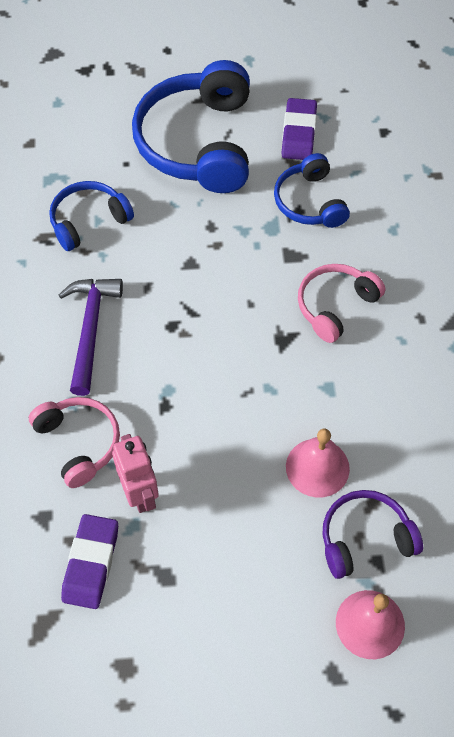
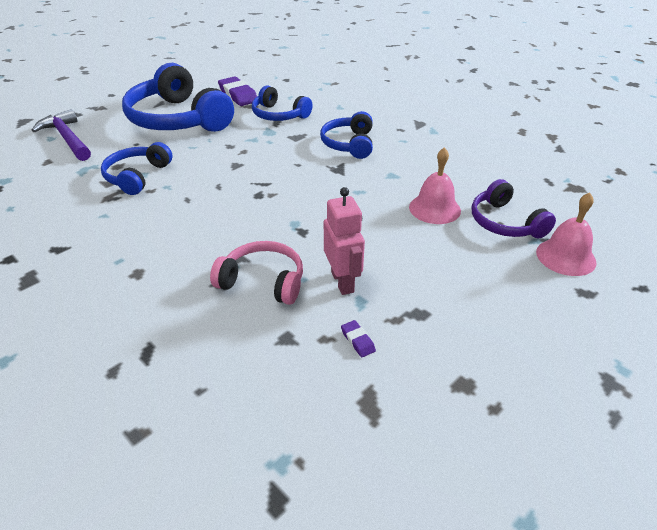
camera: 40 degrees left, 20 degrees down
purple hammer [59,279,123,396] -> purple hammer moved to [31,109,91,161]
purple eraser [61,514,118,609] -> purple eraser [341,320,376,357], size x0.46
pink robot [112,434,159,513] -> pink robot turned 45 degrees clockwise [324,187,365,295]
pink headphones [298,264,386,343] -> blue headphones [320,111,373,159]
purple headphones [322,490,423,579] -> purple headphones turned 60 degrees counterclockwise [472,179,556,238]

